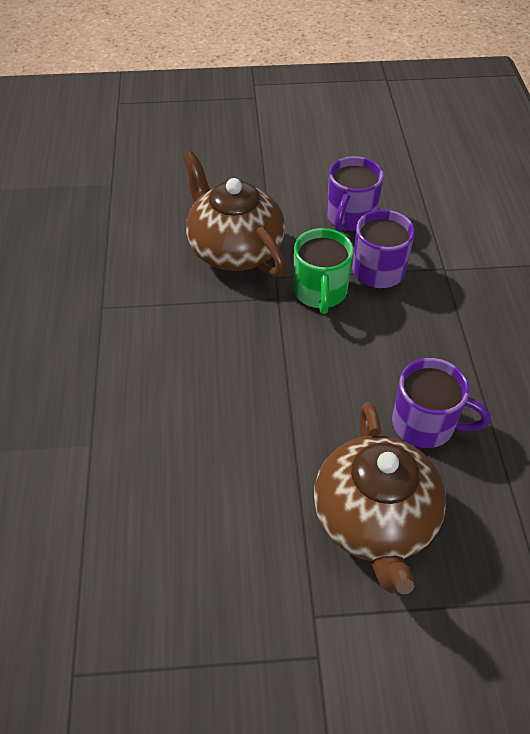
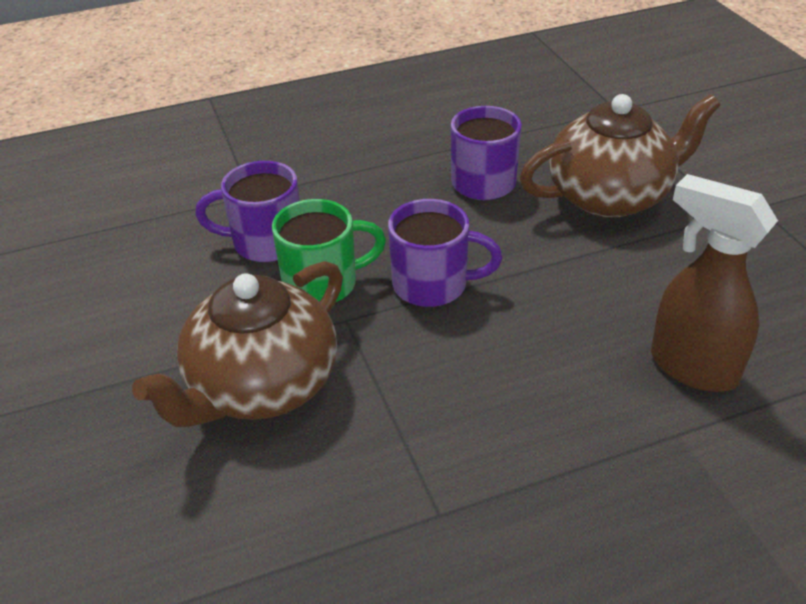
camera: 105 degrees left, 10 degrees down
purple mug [327,156,384,232] -> purple mug moved to [388,199,502,307]
none -> brown spray bottle [651,174,778,392]

